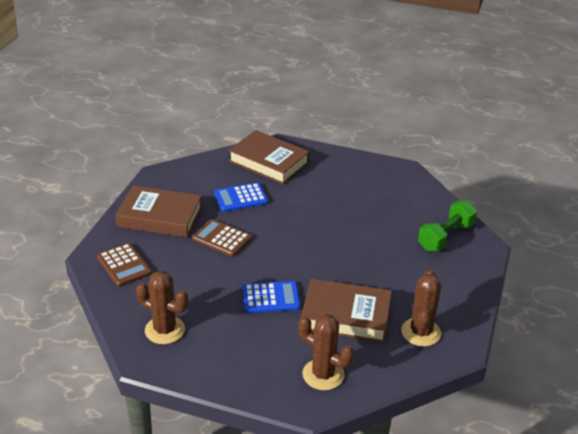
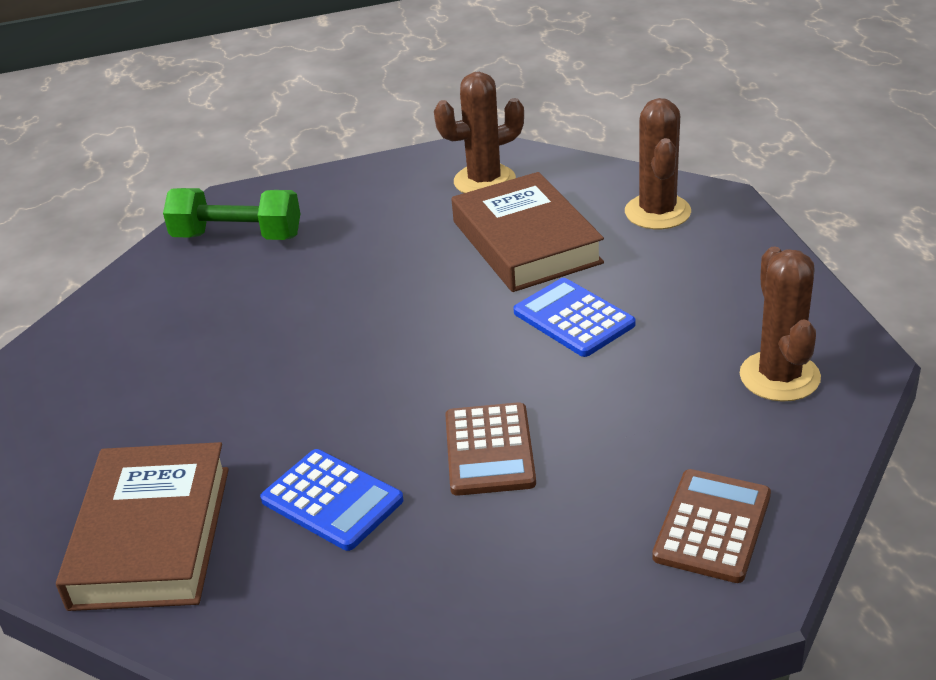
camera: 120 degrees left, 0 degrees up
brown book [115,185,202,238] -> none

